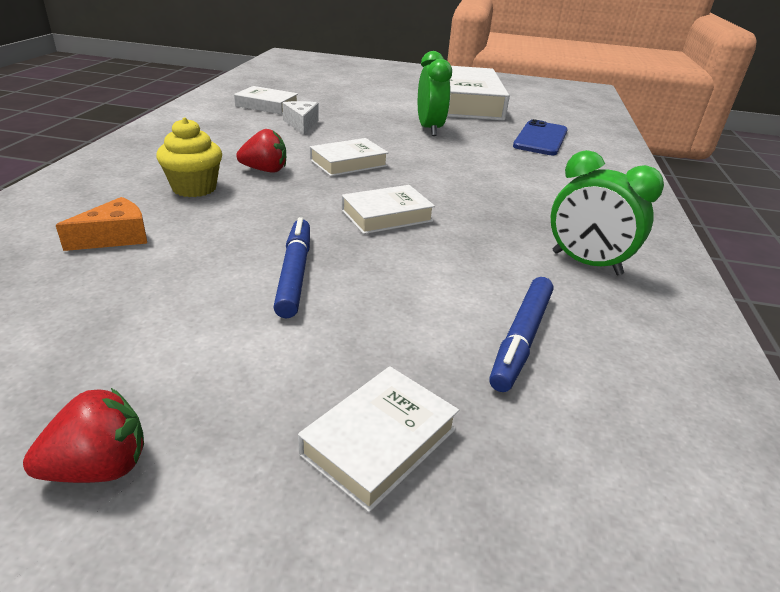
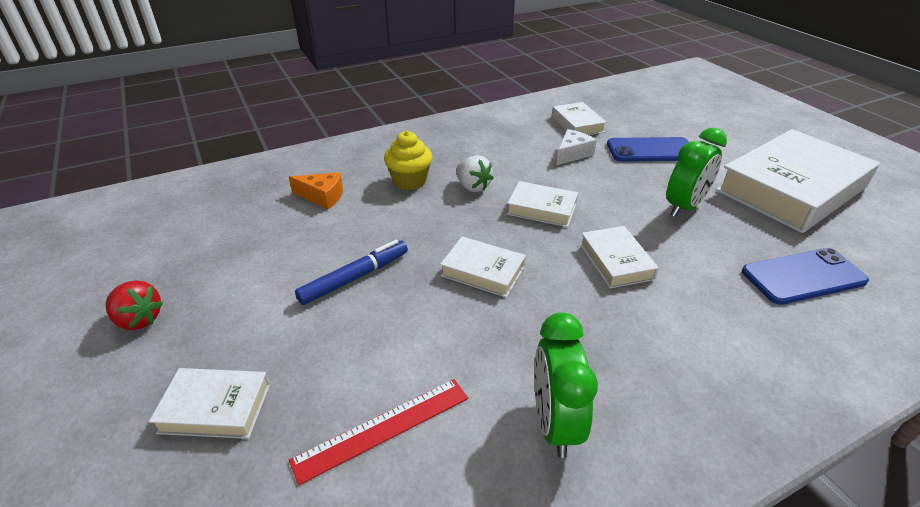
camera: 55 degrees right, 5 degrees up
red strawberry [236,129,286,173] -> white strawberry [456,155,494,192]
blue marker [489,277,553,392] -> red ruler [289,379,468,485]
none -> white book [580,226,659,289]
none -> blue phone [607,137,689,162]

